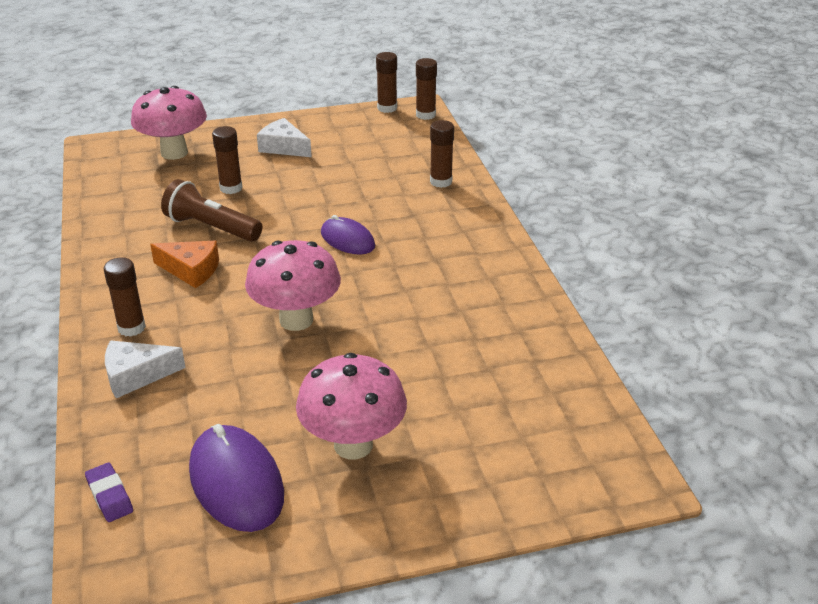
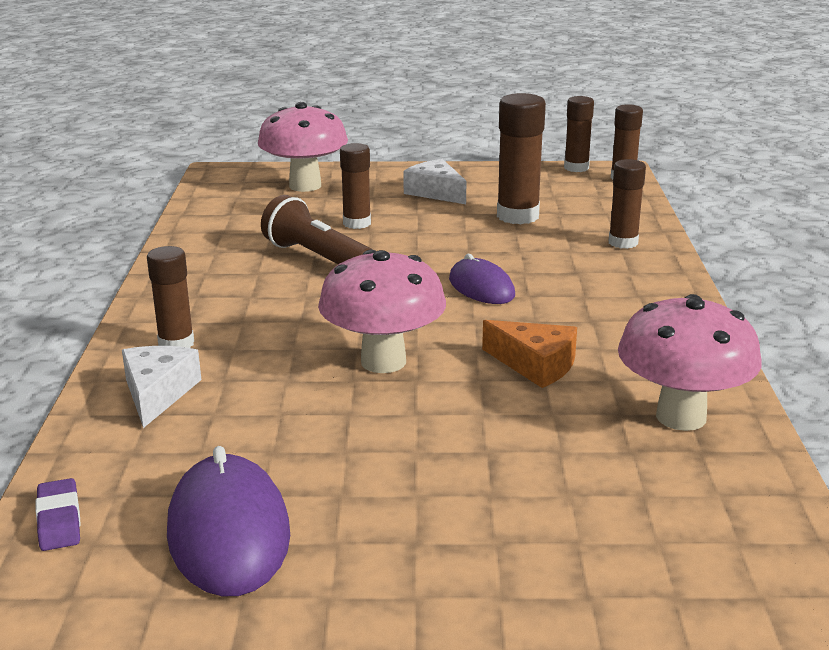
camera: 15 degrees right, 10 degrees down
white cheese [105,340,186,398] -> white cheese turned 90 degrees clockwise [122,346,201,428]
orange cheese [150,241,219,288] -> orange cheese moved to [482,320,577,388]
pink mushroom [296,353,407,459] -> pink mushroom moved to [618,294,762,431]
none -> brown glue stick [497,93,546,224]

